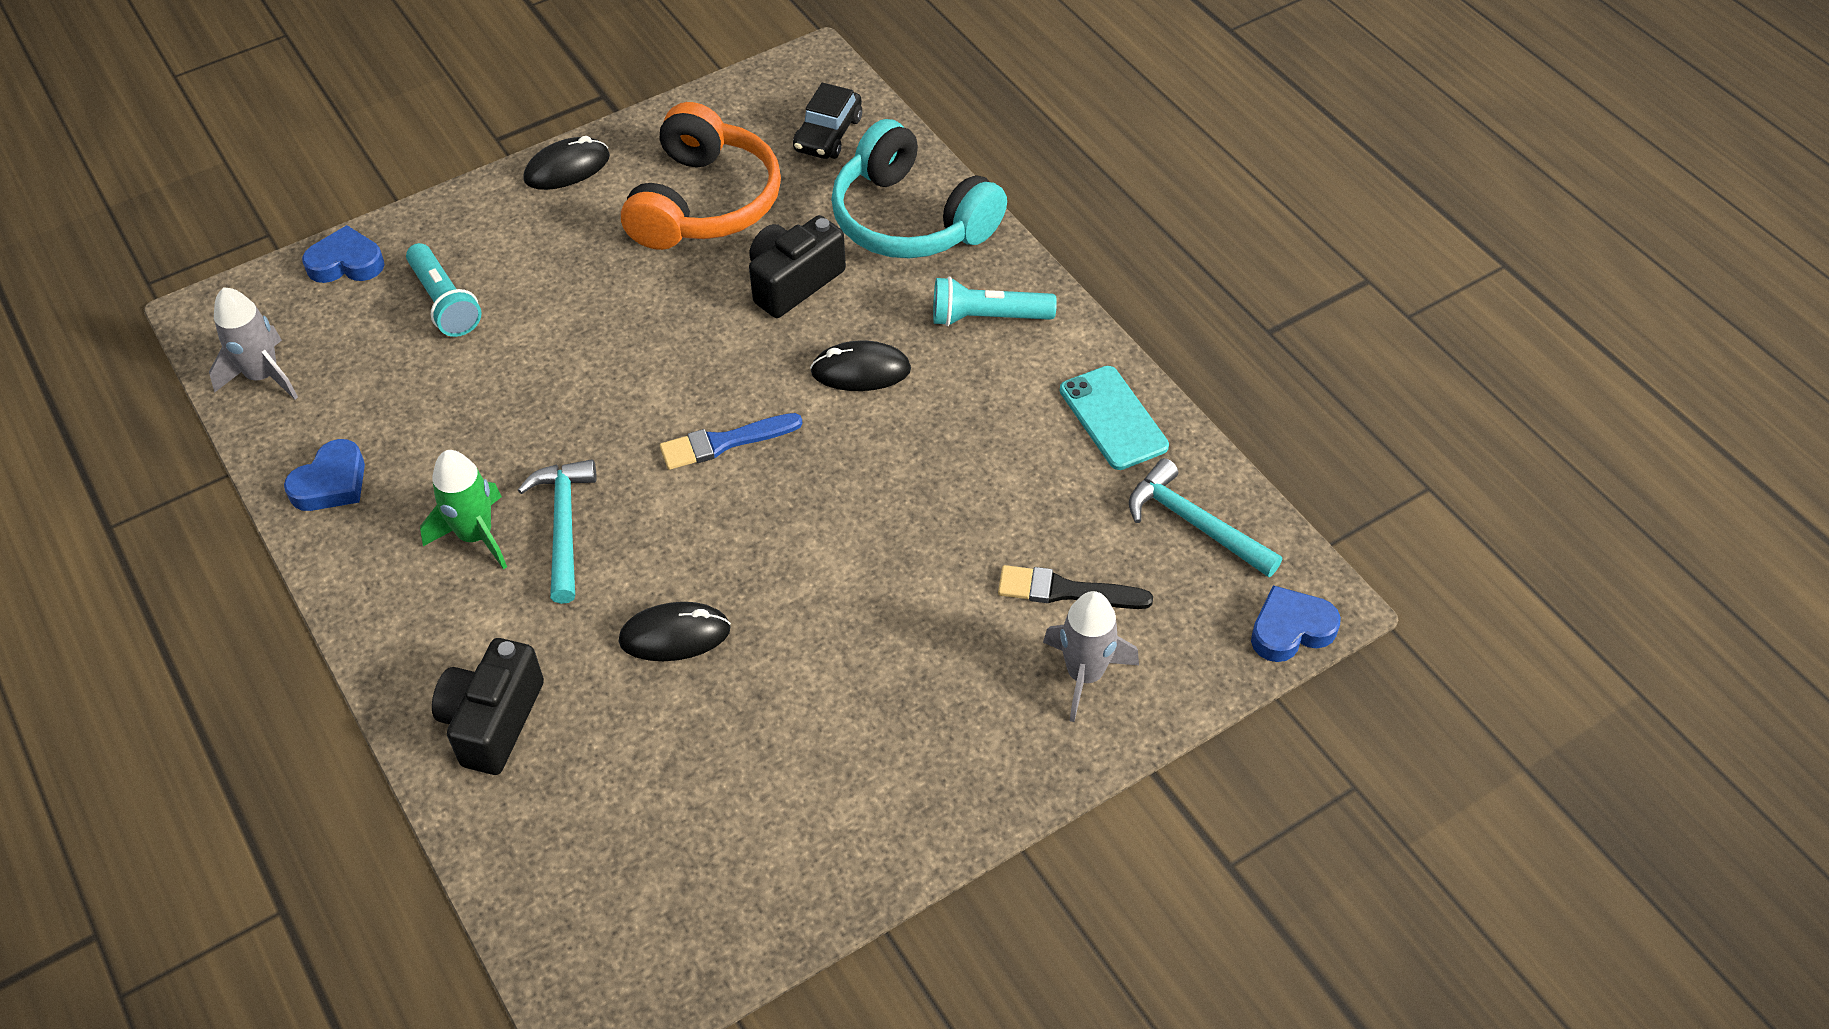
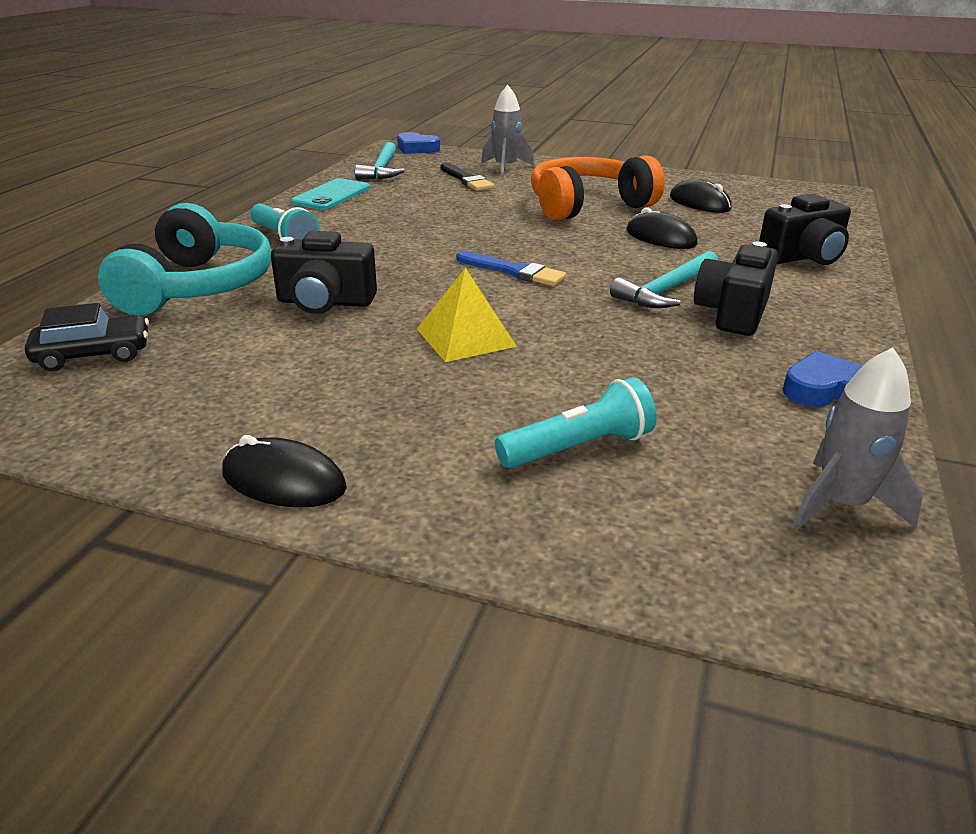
camera: 130 degrees left, 20 degrees down
blue heart [302,225,385,283] -> none
turquoise flashlight [406,243,482,337] -> turquoise flashlight turned 45 degrees clockwise [495,377,657,468]
green rocket [420,450,507,569] -> black camera [694,241,778,336]
orange headphones [621,102,781,250] -> orange headphones moved to [531,155,665,221]
black mouse [810,340,911,391] -> black mouse moved to [670,179,732,213]
none -> yellow pyramid [417,268,517,362]

